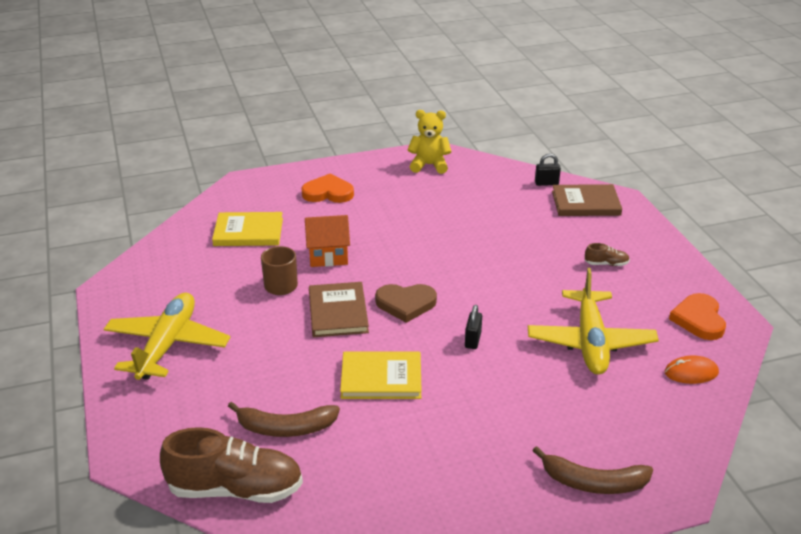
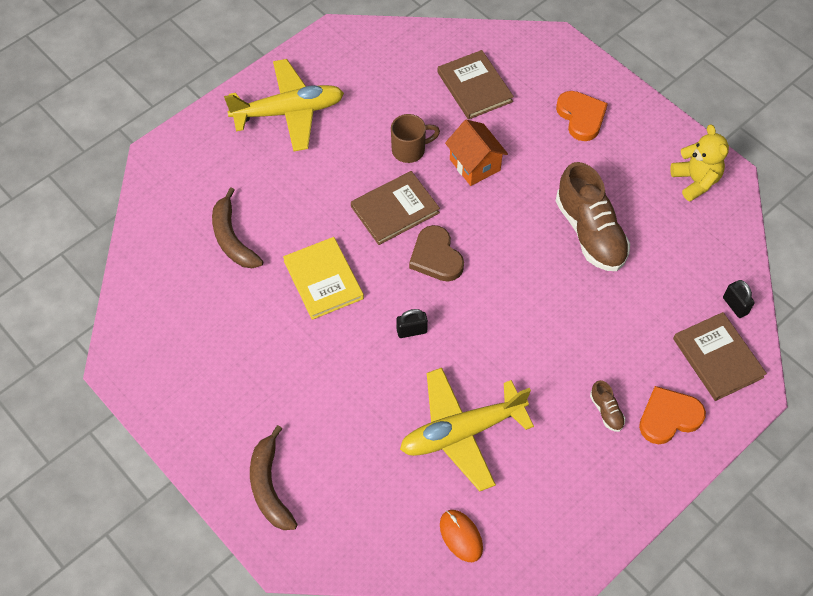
camera: 65 degrees right, 25 degrees up
brown shoe [160,427,303,503] -> brown shoe moved to [556,162,630,271]
yellow book [212,212,283,246] -> brown book [438,50,514,120]
orange heart [669,293,726,340] -> orange heart moved to [639,386,706,444]

